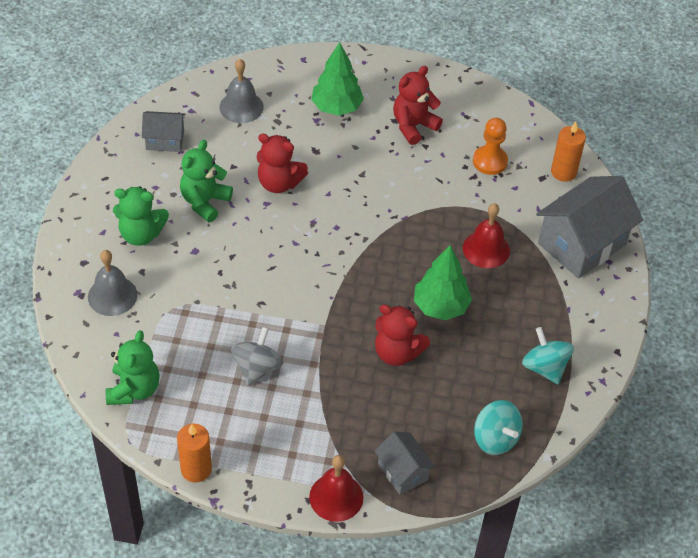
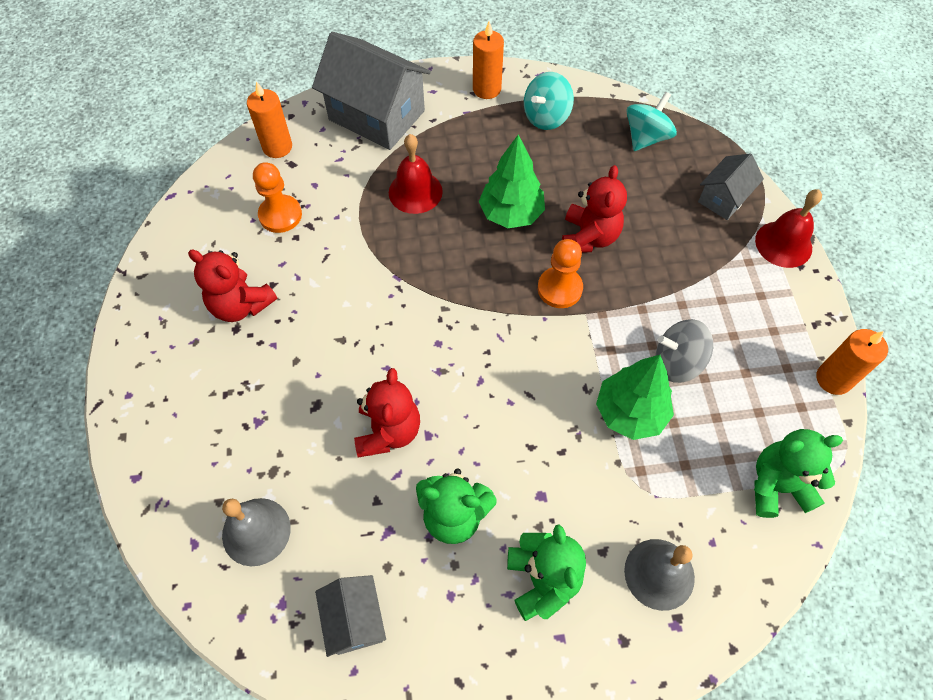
camera: 105 degrees left, 10 degrees up
green tree [311,42,364,116] -> green tree moved to [596,355,674,440]
none -> orange candle [473,21,504,99]
none -> orange pawn [538,239,583,308]

